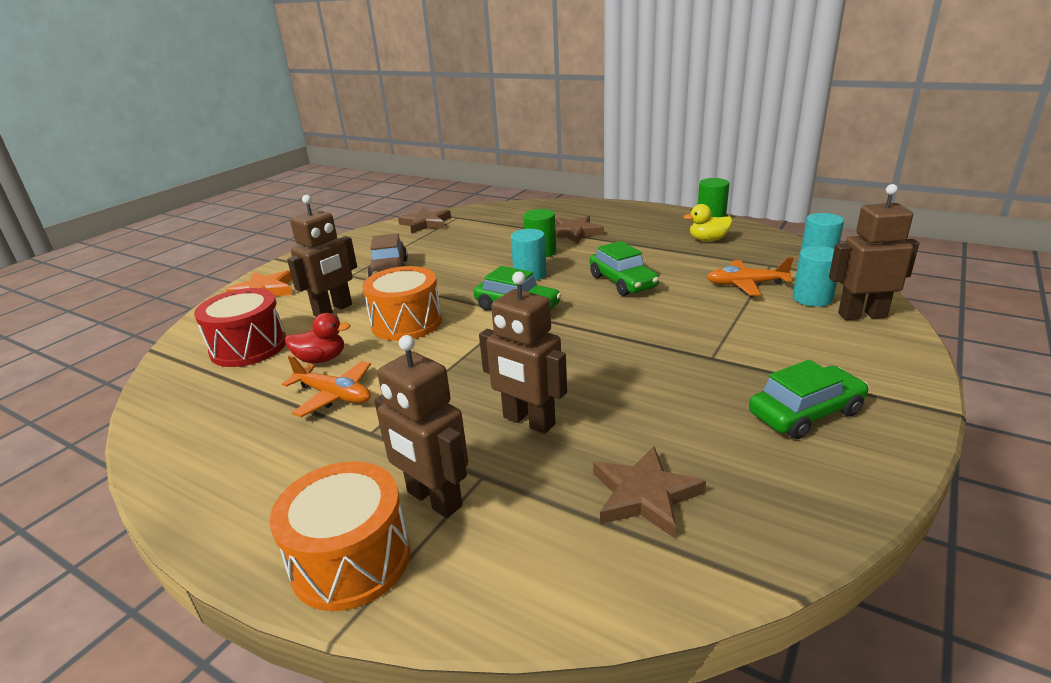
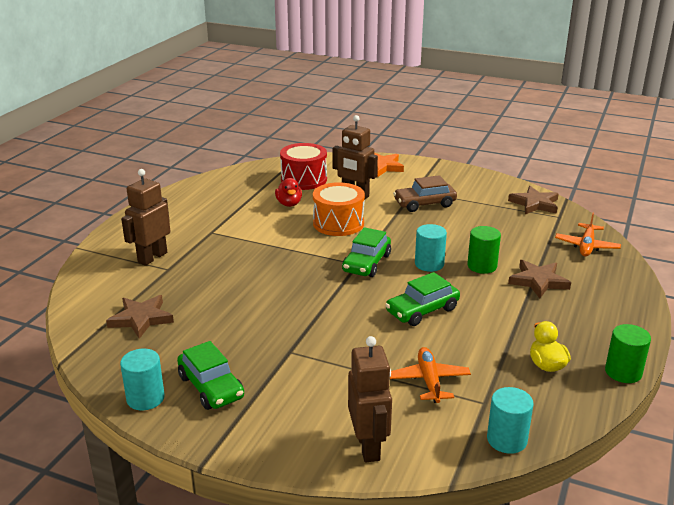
camera: 80 degrees right, 0 degrees up
orange drum [269,461,410,611] -> none
orange plane [282,355,371,417] -> orange plane moved to [555,213,621,256]
brown robot [479,271,567,434] -> none
turquoise cylinder [793,246,837,307] -> turquoise cylinder moved to [120,349,165,410]

